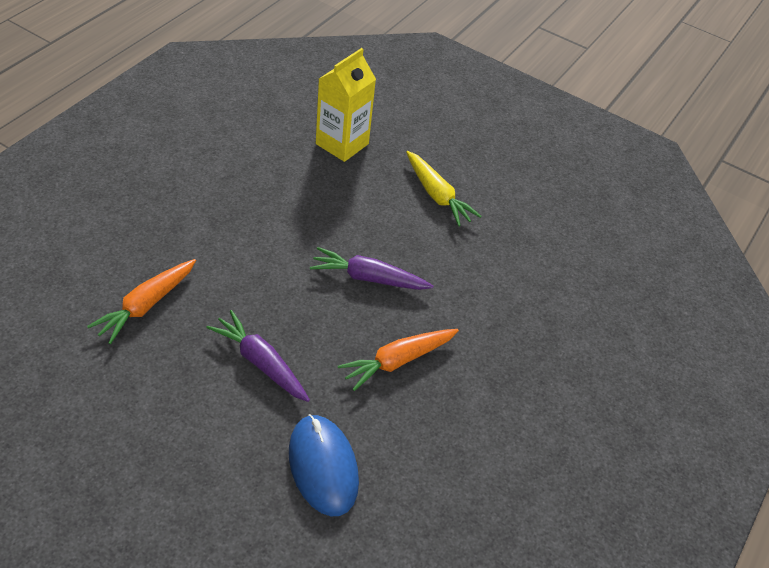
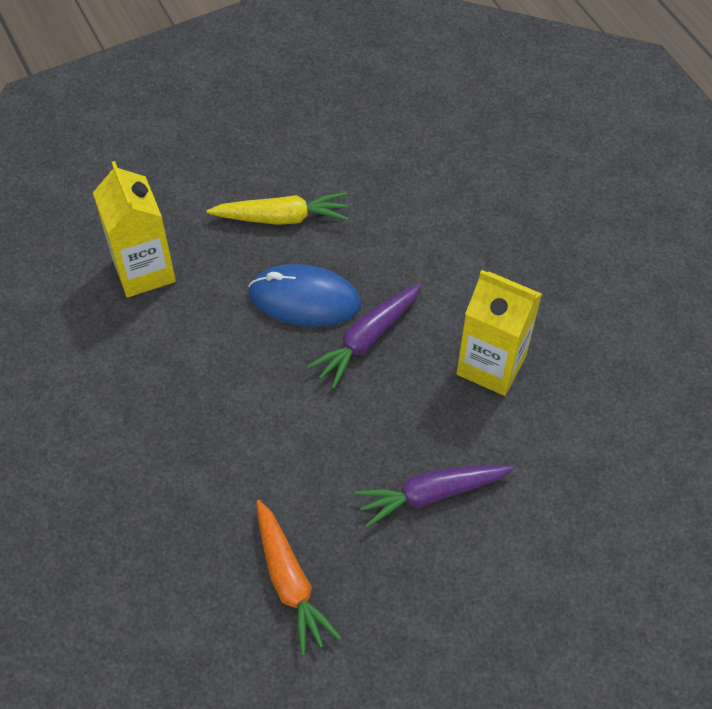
camera: 55 degrees left, 10 degrees up
blue mouse [289,414,359,516] -> blue mouse moved to [248,264,361,327]
orange carrot [338,329,459,391] -> yellow carton [456,270,542,396]

